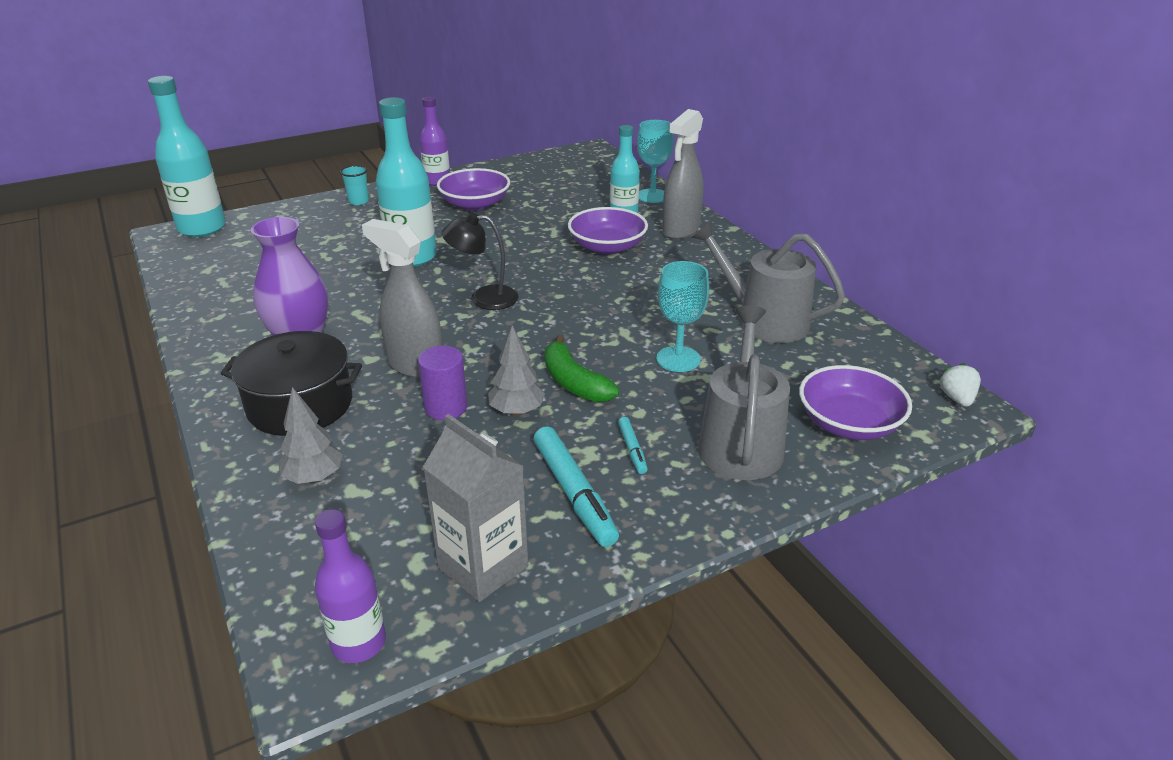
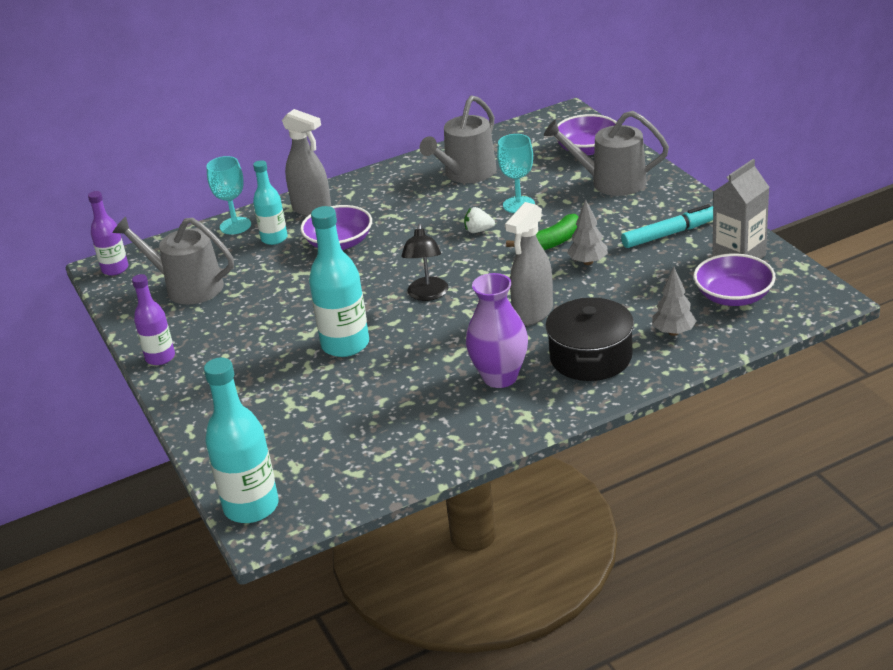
camera: 85 degrees left, 0 degrees up
purple bottle [315,509,386,663] -> purple bottle moved to [88,191,128,276]
turquoise cup [340,165,369,205] -> none
purple cylinder [418,346,468,420] -> none
purple bowl [437,168,510,210] -> purple bowl moved to [694,253,776,306]
turquoise marker [618,417,648,474] -> none
white strawberry [939,363,981,407] -> white strawberry moved to [464,207,495,233]
none -> grey watering can [112,217,234,305]

